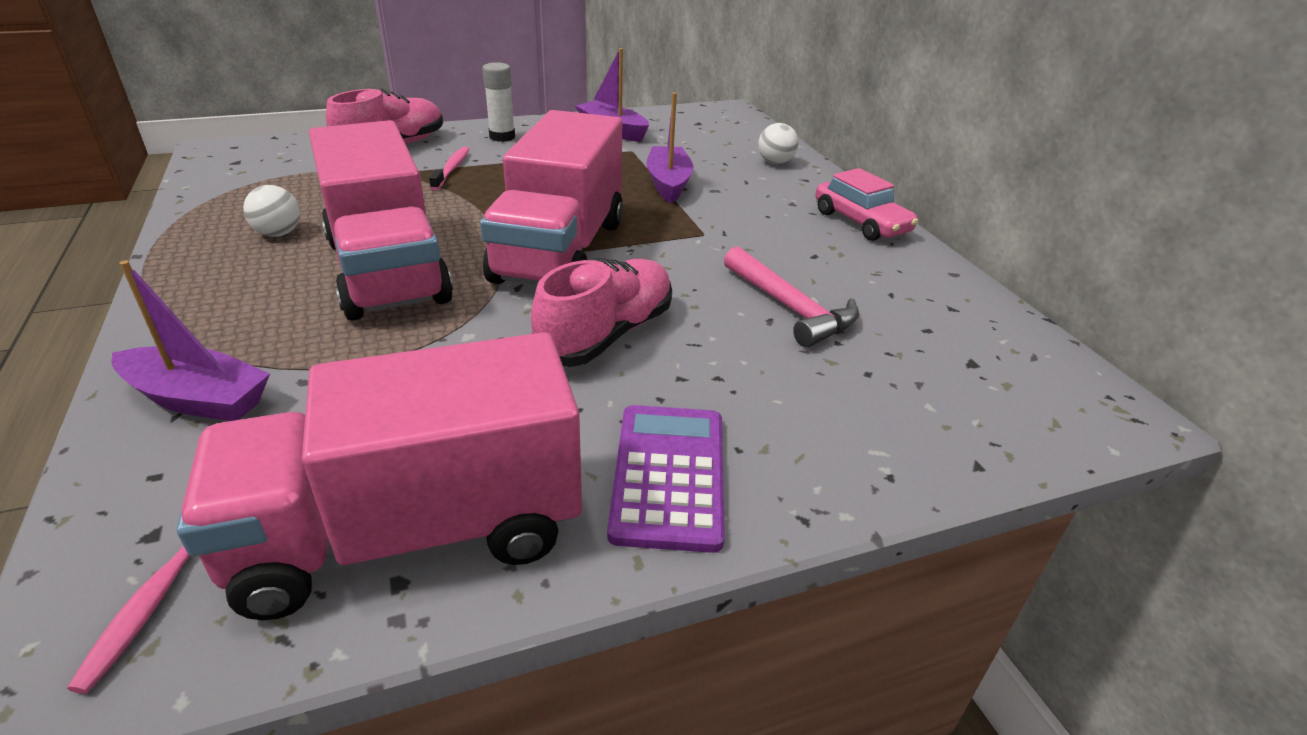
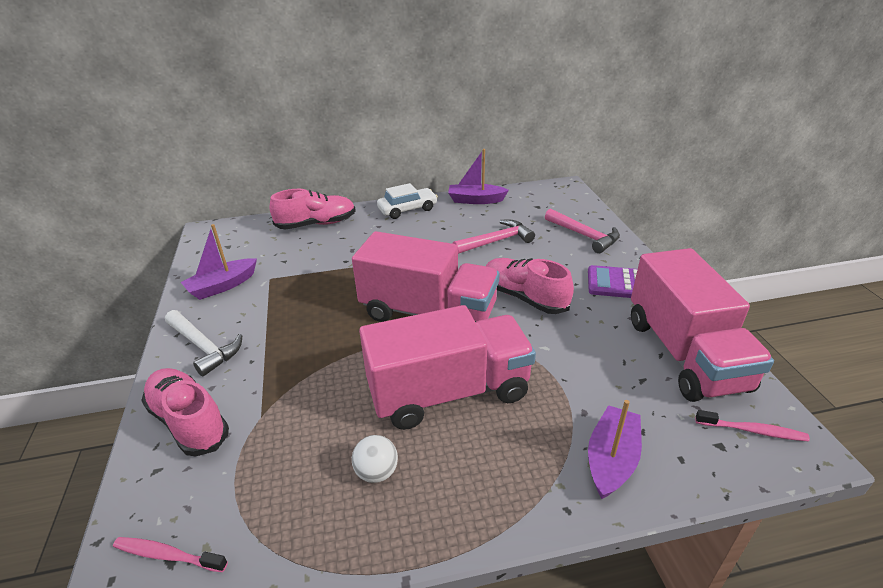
camera: 80 degrees left, 0 degrees up
pink toothbrush [429,146,469,190] -> pink toothbrush moved to [113,537,228,572]
white glue stick [482,62,515,142] -> white hammer [165,310,243,377]
purple boat [647,92,693,203] -> purple boat moved to [448,149,509,204]
white ball [758,123,798,164] -> pink shoe [270,189,356,230]
pink car [815,168,919,241] -> white car [377,183,438,219]
none -> pink hammer [545,208,620,253]

